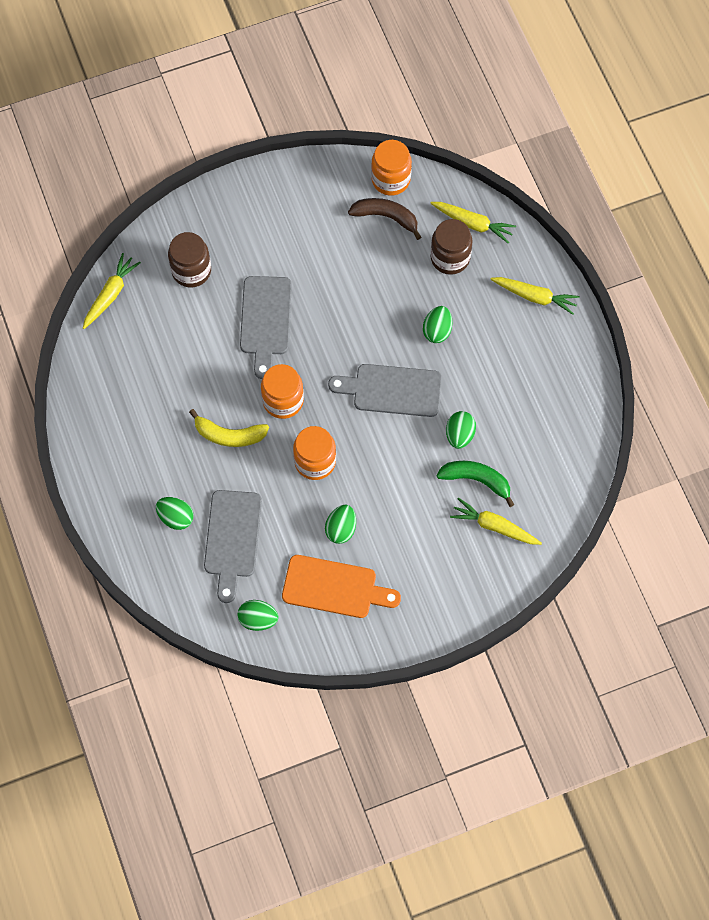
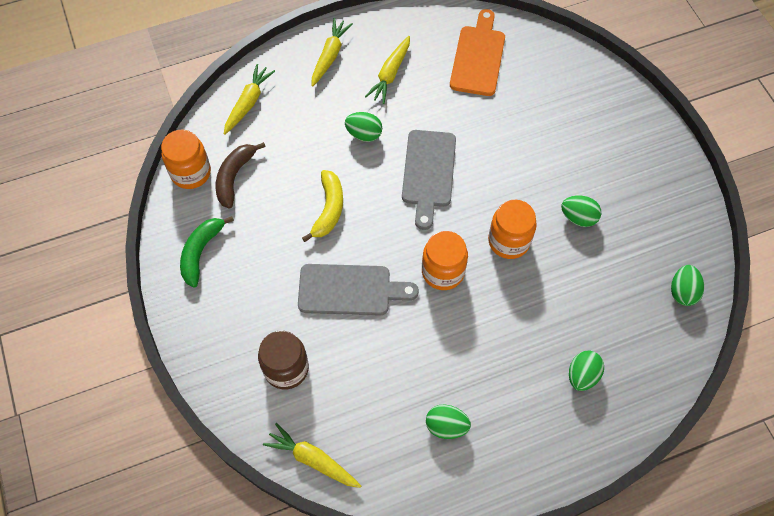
camera: 90 degrees left, 5 degrees down
yellow banana [189,409,269,447] -> yellow banana moved to [302,170,343,242]
grey cutting board [204,490,262,603] -> none
orange cutting board [282,555,401,618] -> orange cutting board moved to [450,9,505,96]
brown jar [430,219,473,275] -> none
green banana [436,461,514,507] -> green banana moved to [180,216,234,288]
green egg [446,411,476,449] -> green egg moved to [426,405,471,439]
yellow carrot [450,498,542,545] -> yellow carrot moved to [365,36,410,104]

